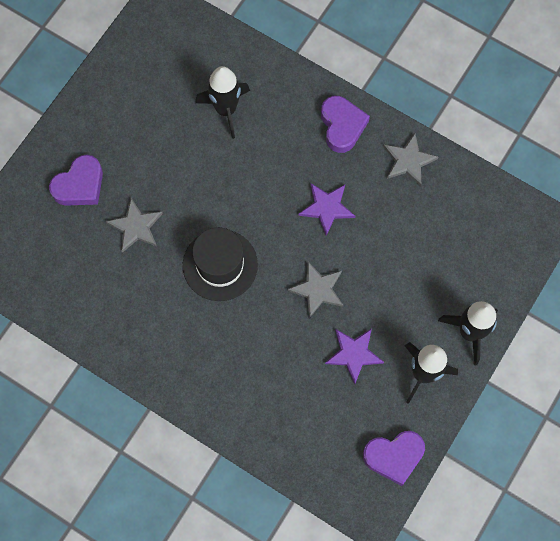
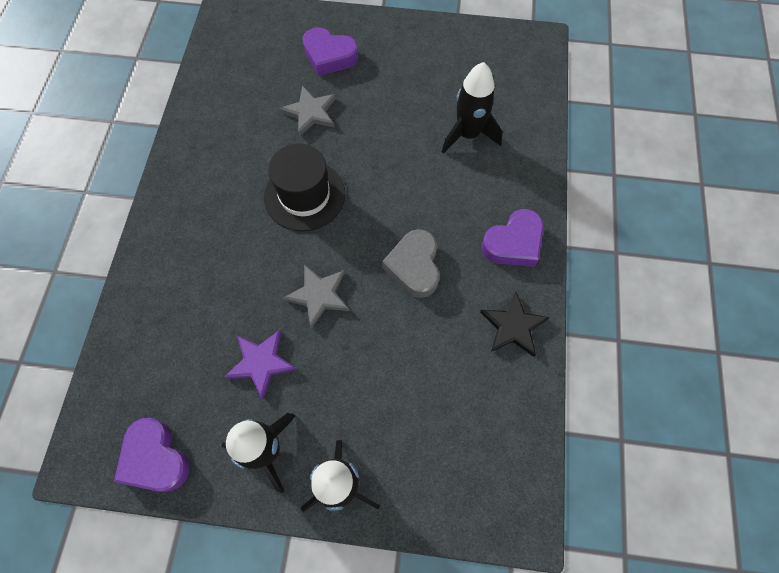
camera: 65 degrees right, 5 degrees down
purple star [298,183,355,236] -> grey heart [382,229,440,298]
grey star [383,133,438,186] -> black star [480,291,550,357]

